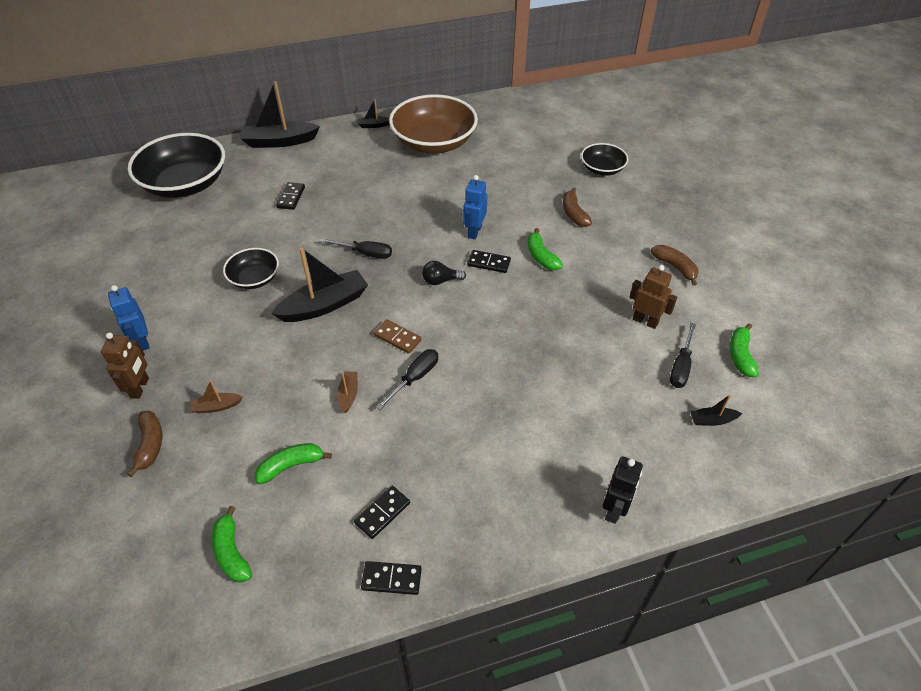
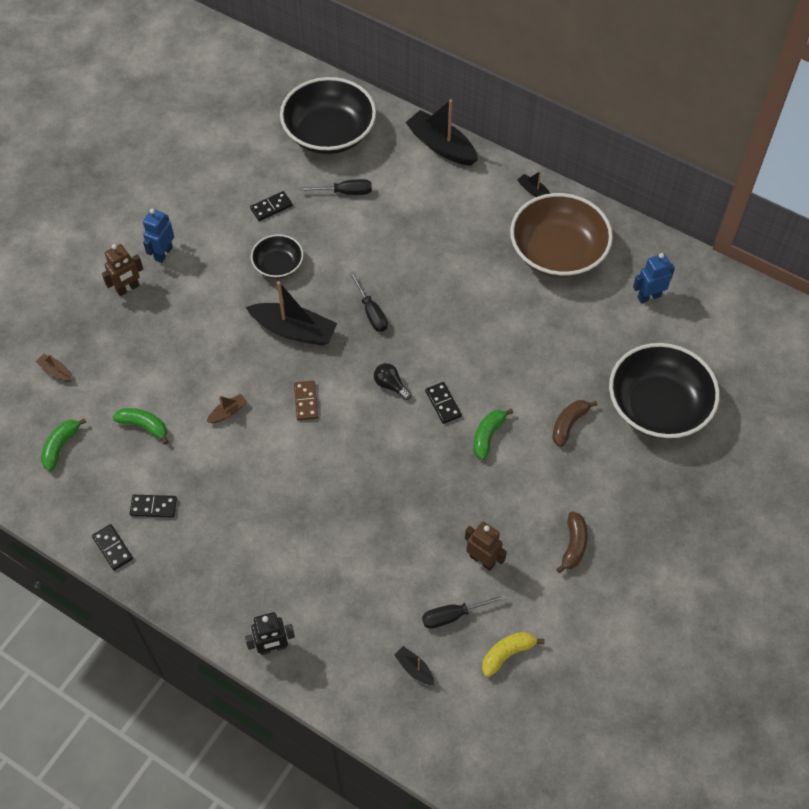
camera: 50 degrees right, 10 degrees up
brown banana [127,411,162,477] -> none
brown boat [191,380,243,413] -> brown boat moved to [36,354,72,382]
black domino [276,182,305,210] -> black domino moved to [250,191,293,221]
black screwdriver [376,349,438,410] -> black screwdriver moved to [300,179,372,195]
blue robot [463,175,487,239] -> blue robot moved to [633,253,675,303]
black bowl [581,143,628,176] -> black bowl [609,343,720,439], size x1.93
brown robot [630,265,677,329] -> brown robot turned 45 degrees counterclockwise [465,522,507,571]
green banana [730,323,759,377] -> yellow banana [482,632,545,677]

